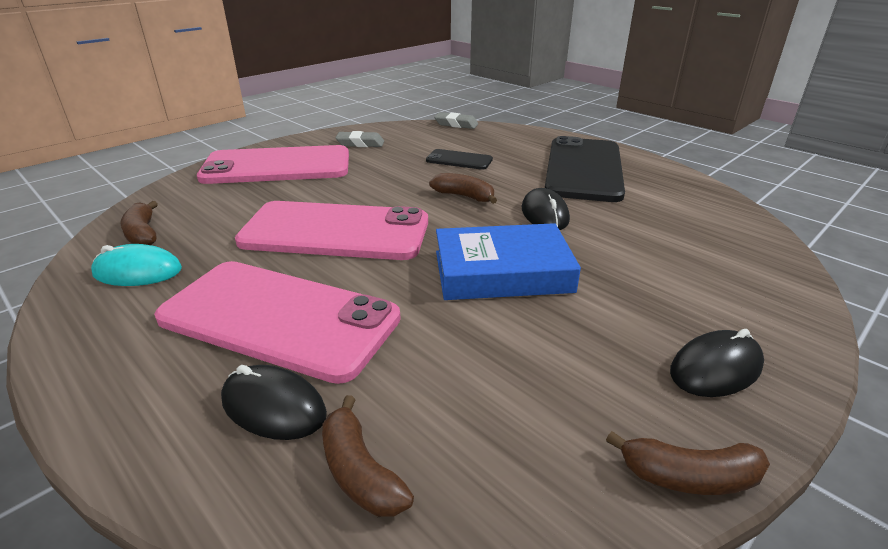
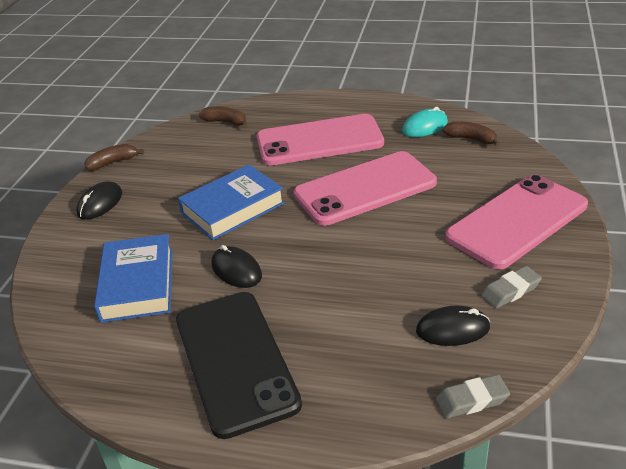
camera: 150 degrees right, 5 degrees up
black mouse [221,365,327,440] -> black mouse moved to [416,305,490,346]
black phone [426,149,493,170] -> none
brown banana [429,173,497,204] -> none
none -> blue book [94,234,172,323]

